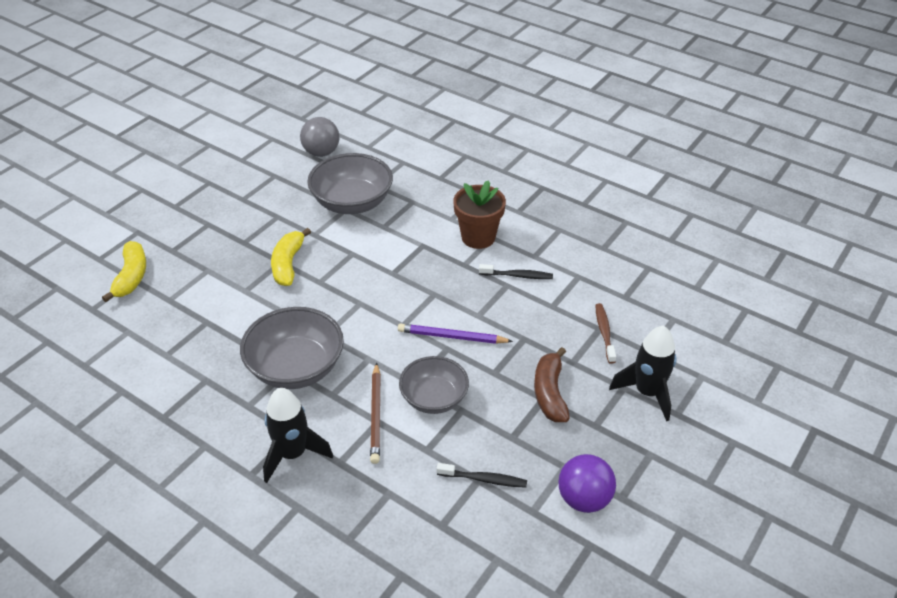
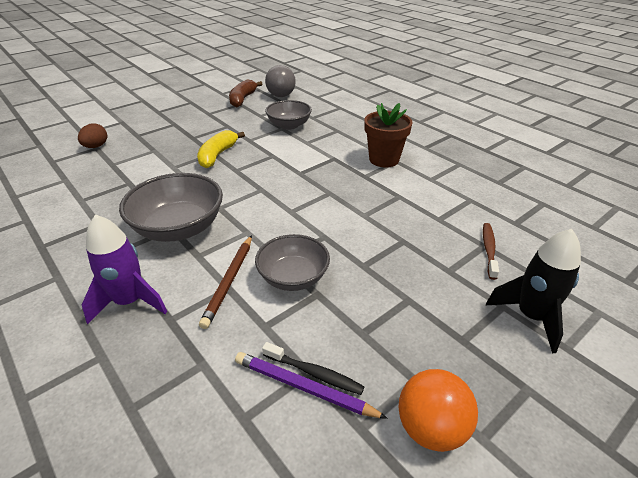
camera: 15 degrees right, 5 degrees down
yellow banana [102,241,146,302] -> brown egg [78,123,107,148]
black rocket [263,388,333,483] -> purple rocket [82,214,167,324]
grey bowl [307,153,393,214] -> grey bowl [265,100,312,130], size x0.67
purple pencil [398,324,513,344] -> purple pencil moved to [235,352,388,419]
black toothbrush [479,264,553,279] -> none
brown banana [534,347,570,422] -> brown banana moved to [229,79,262,107]
purple ball [558,454,616,513] -> orange ball [398,369,478,452]

